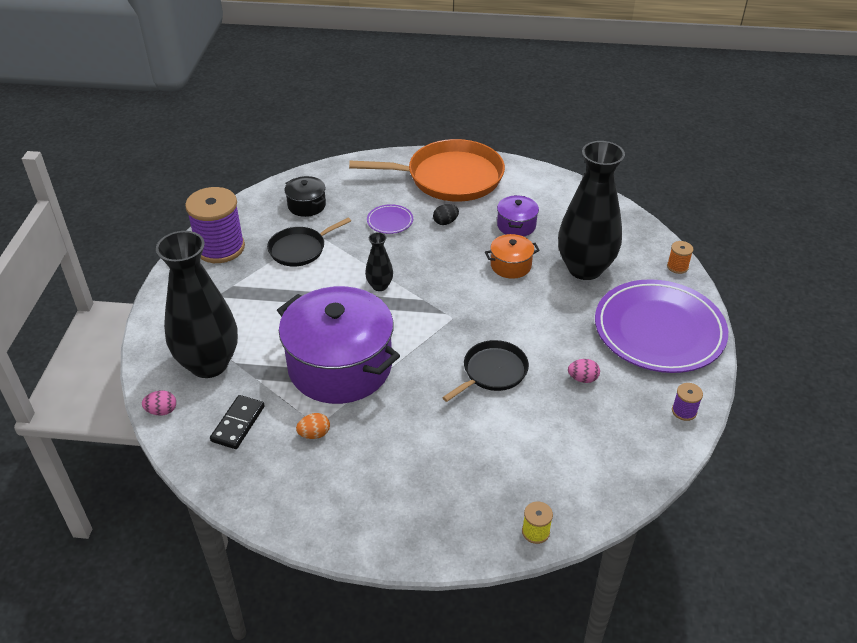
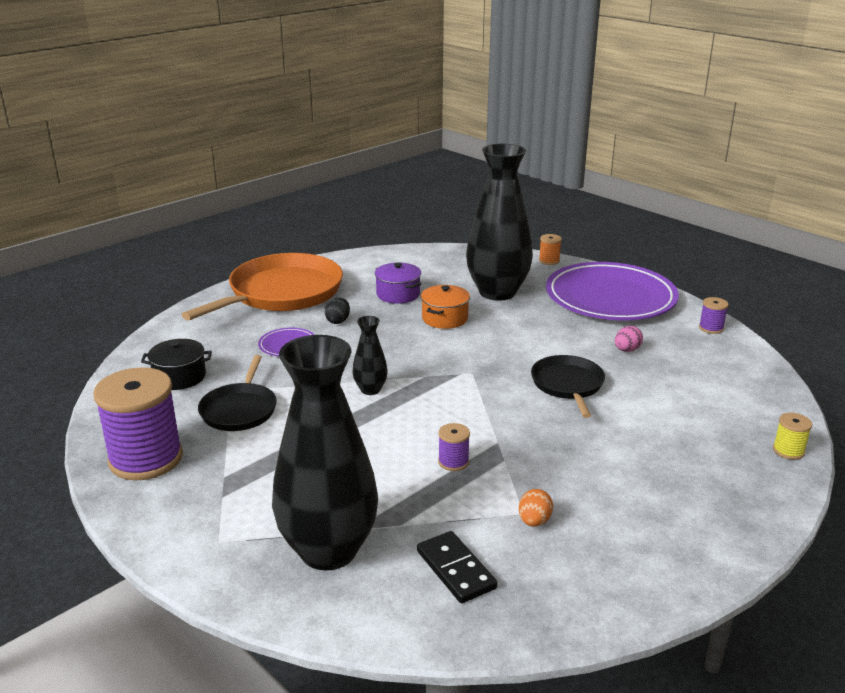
camera: 50 degrees left, 15 degrees down
pink egg [142,390,176,416] -> none
purple pot [277,286,400,404] -> purple spool [438,423,470,471]

